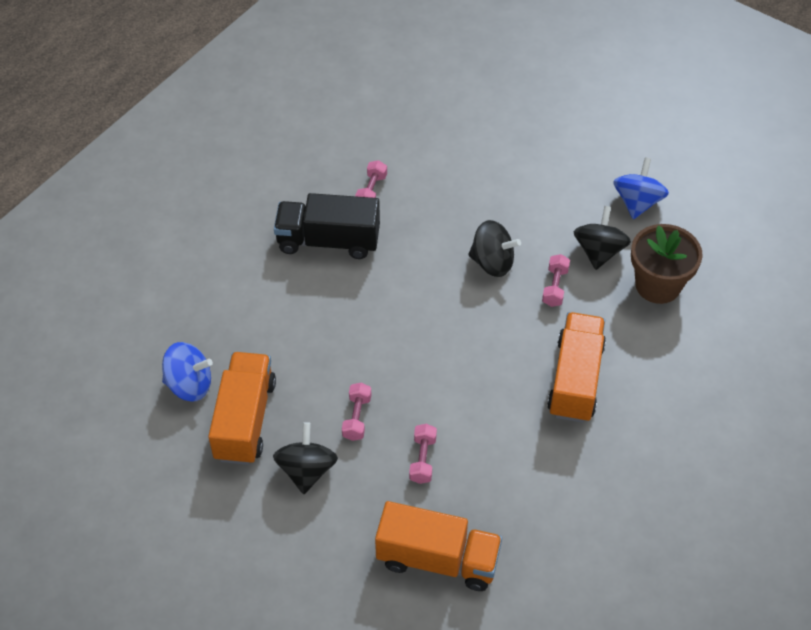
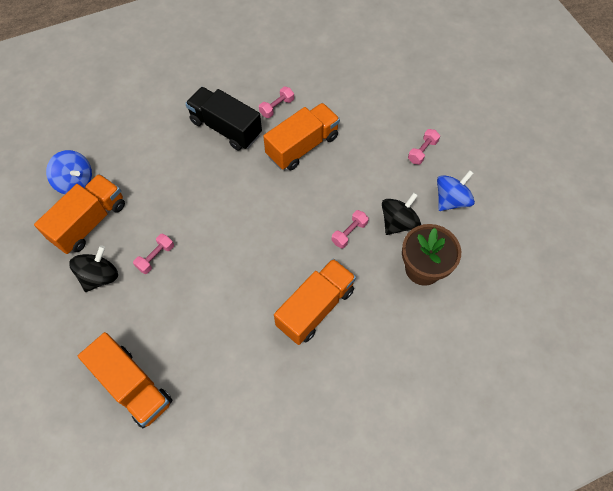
camera: 30 degrees right, 10 degrees up
pink dumbbell [409,424,437,484] -> pink dumbbell moved to [408,129,440,165]
black spinning top [468,220,521,277] -> none
none -> orange truck [263,103,340,170]

